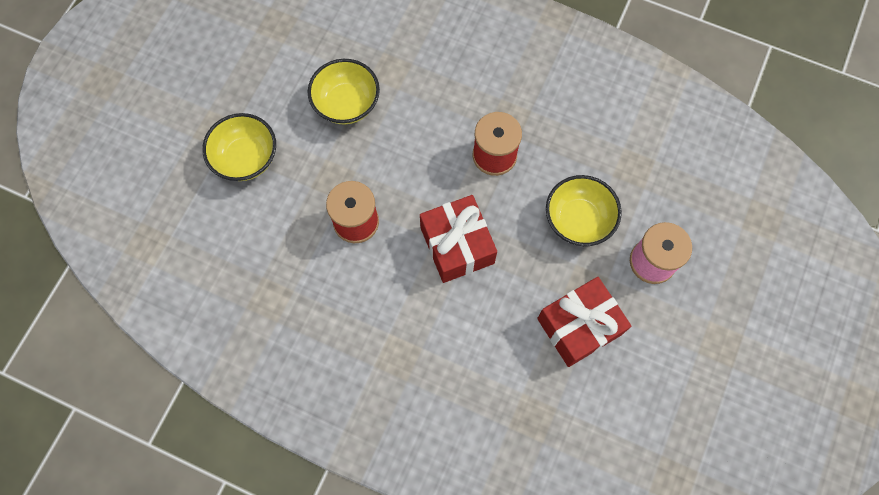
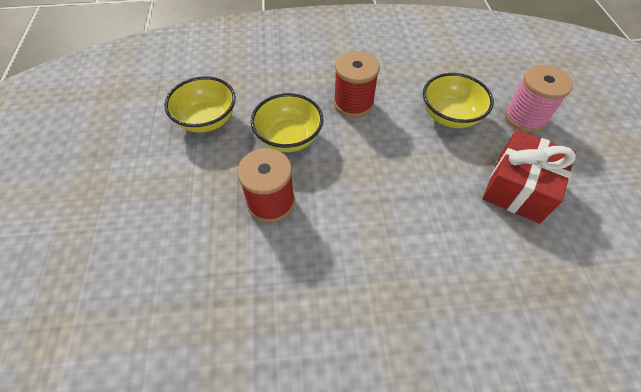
camera: 30 degrees left, 15 degrees down
yellow bowl [202,113,276,181] -> yellow bowl moved to [251,93,323,152]
red gift [420,195,497,283] -> none

